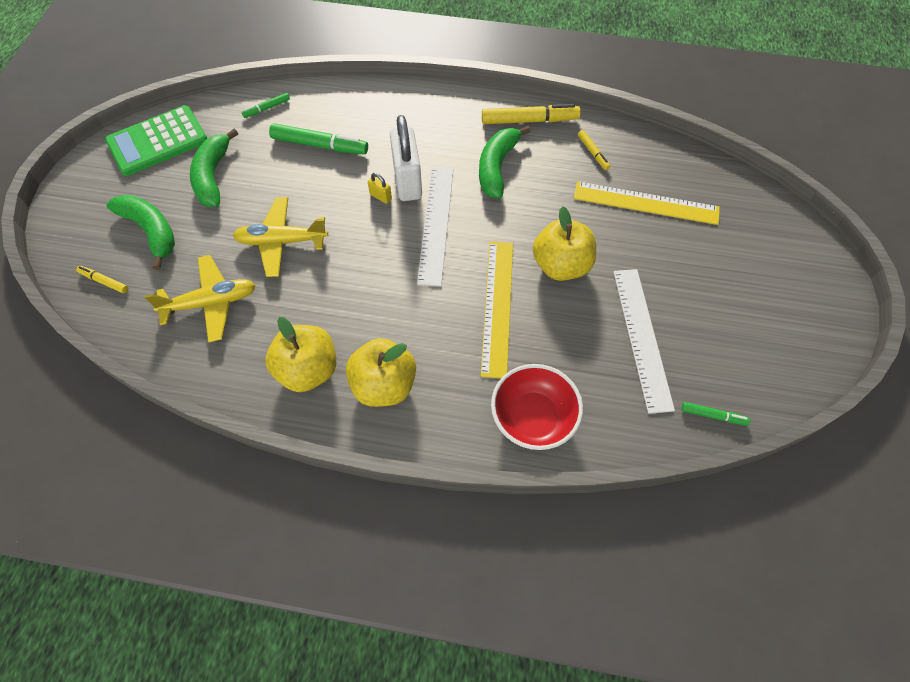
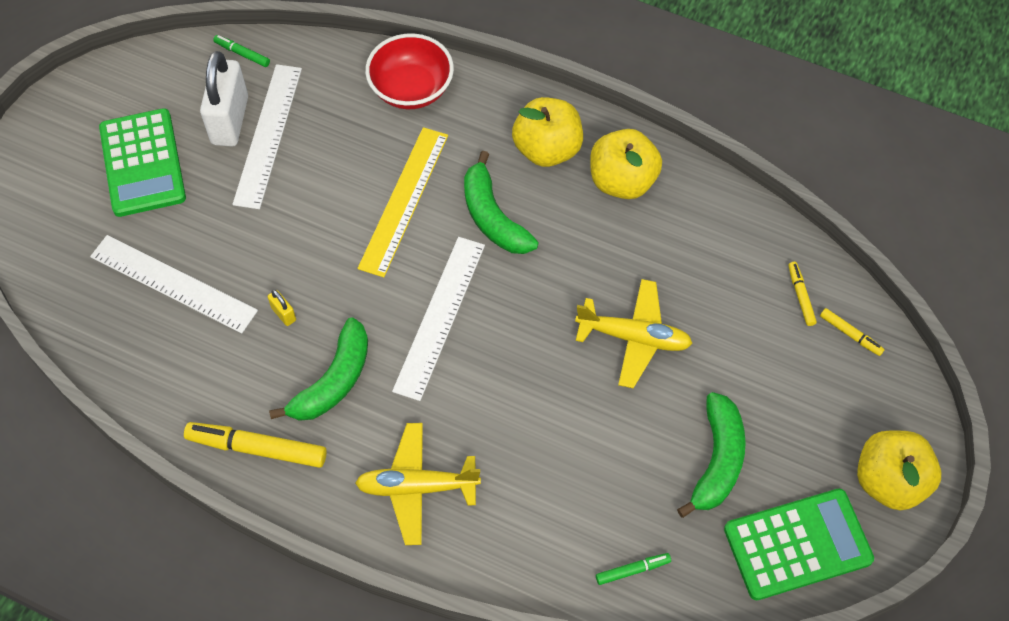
camera: 165 degrees left, 0 degrees up
green banana [106,195,175,270] -> green banana moved to [464,151,539,254]
yellow plane [144,255,256,342] -> yellow plane moved to [355,423,481,545]
green marker [269,123,368,155] -> none
yellow padlock [368,173,392,204] -> yellow padlock moved to [267,290,296,326]
white padlock [390,115,422,201] -> white padlock moved to [200,51,248,147]
yellow apple [533,206,596,281] -> yellow apple moved to [857,430,941,510]
yellow ruler [574,181,720,225] -> white ruler [90,235,258,333]
yellow marker [578,130,610,170] -> yellow marker moved to [788,262,817,326]
none -> green calculator [99,108,186,217]

